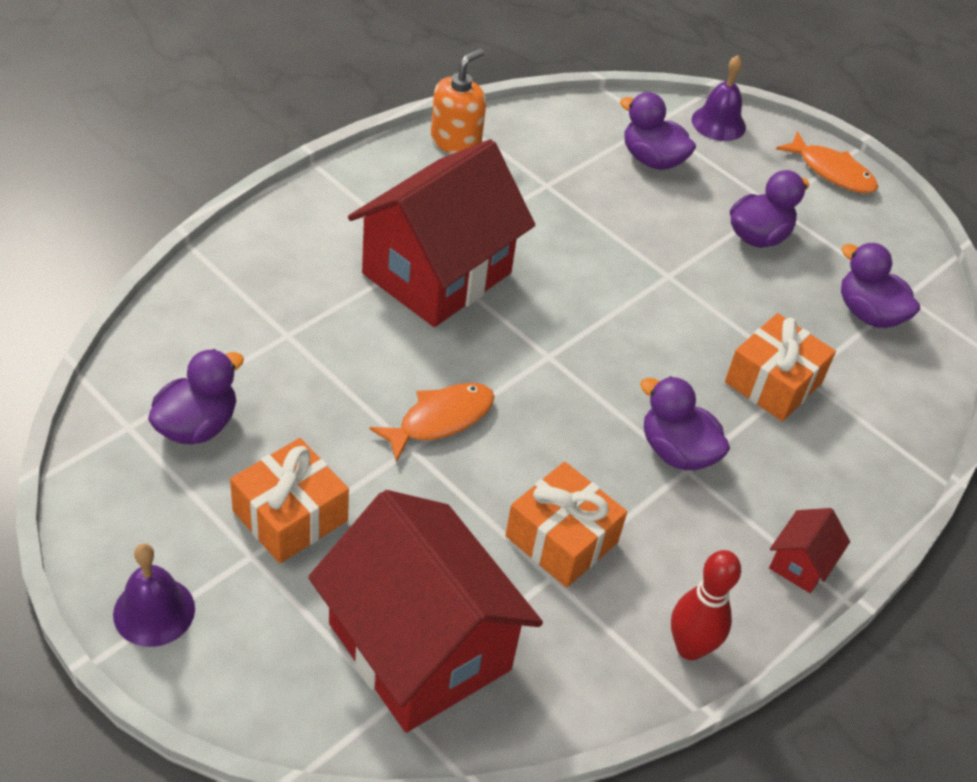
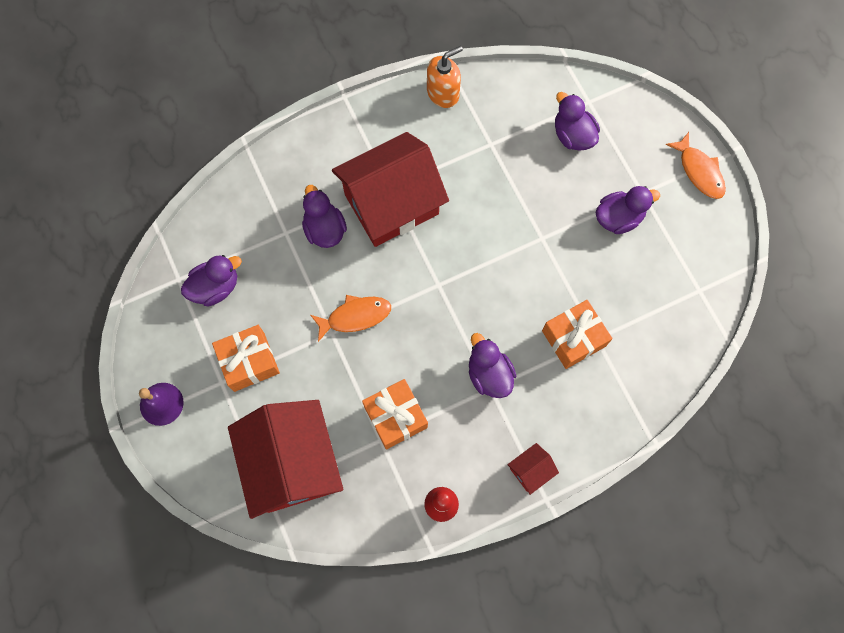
camera: 25 degrees right, 25 degrees up
purple bell [692,55,746,141] -> none
purple duck [841,243,920,328] -> purple duck moved to [302,185,347,248]

